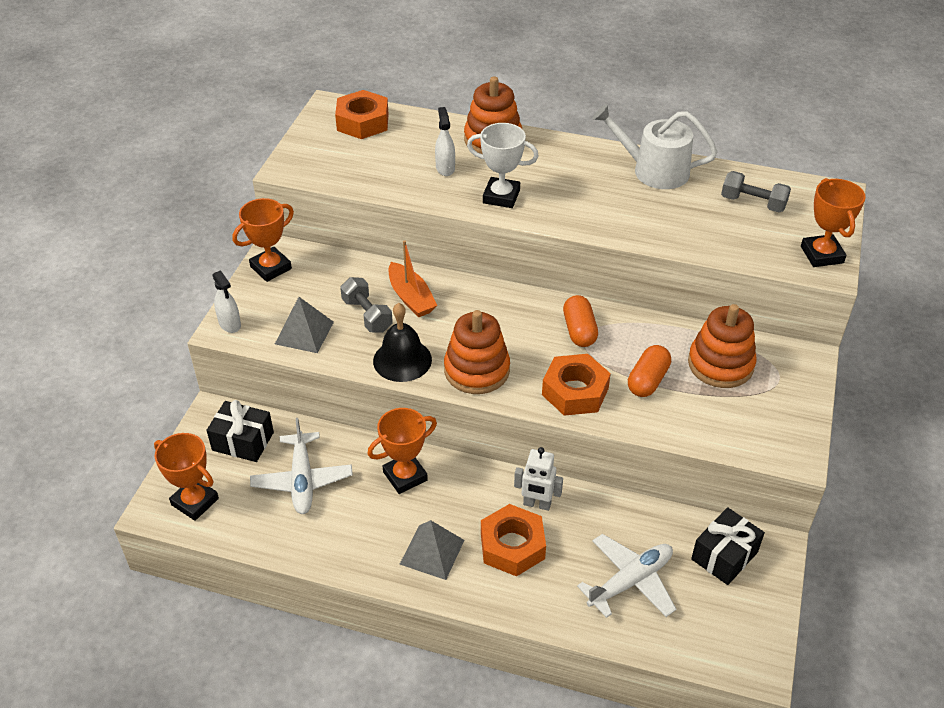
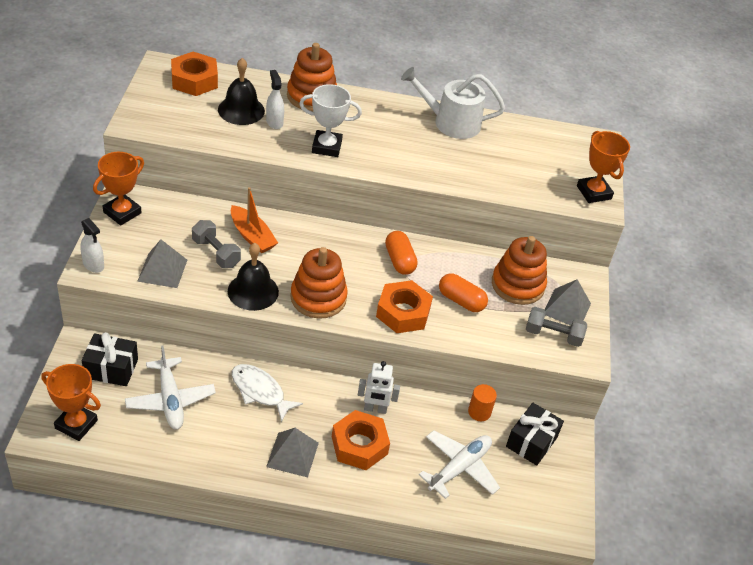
camera: 15 degrees left, 0 degrees up
orange trophy [367,408,437,494] -> white fish [232,364,303,422]
orange capsule [628,345,671,397] -> orange capsule turned 75 degrees counterclockwise [439,273,488,312]
grey dumbbell [721,171,791,212] -> grey dumbbell moved to [526,307,587,347]
none -> black bell [218,58,265,125]
none -> orange cylinder [468,384,497,421]
none -> grey pyramid [544,279,591,325]

